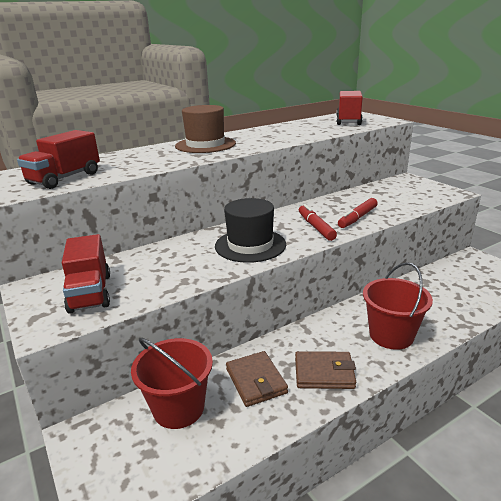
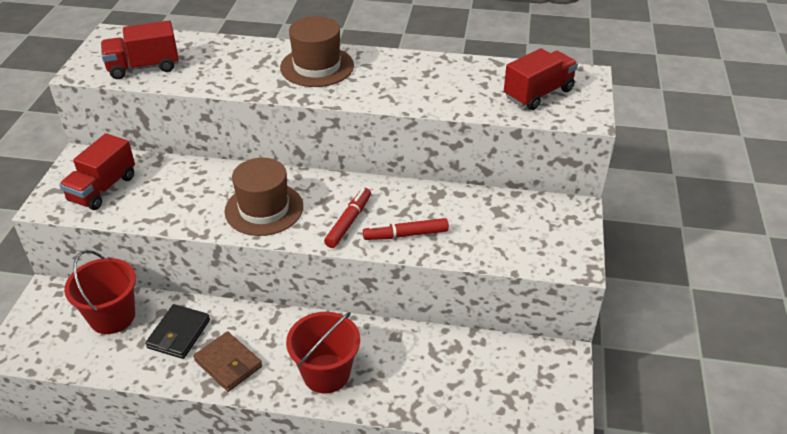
camera: 40 degrees right, 15 degrees up
black hat [215,198,286,263] -> brown hat [224,158,303,236]
brown wallet [226,351,288,407] -> black wallet [145,304,210,359]

